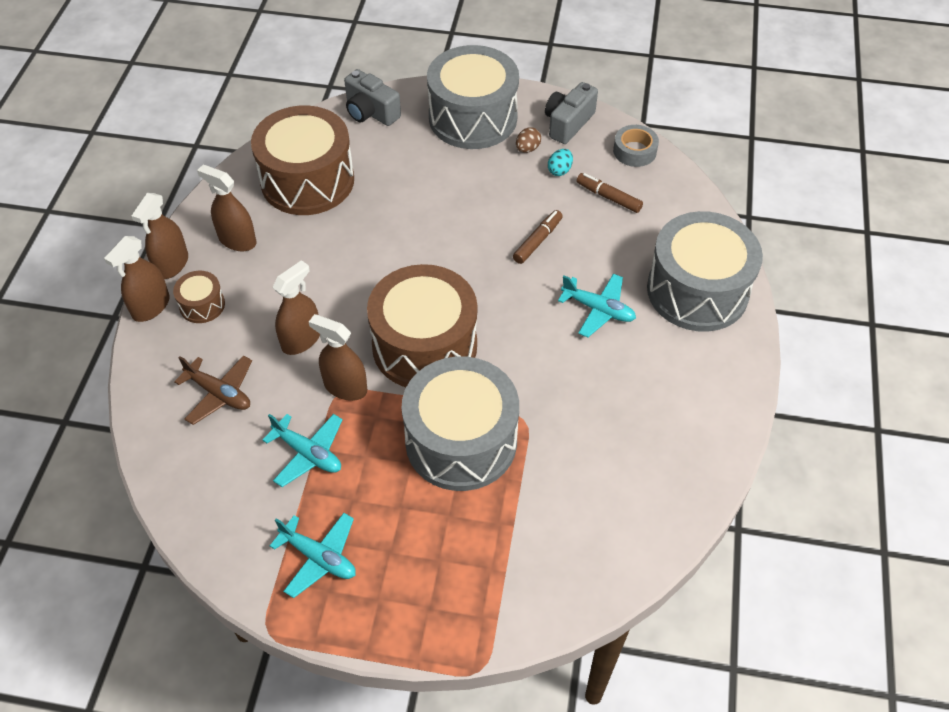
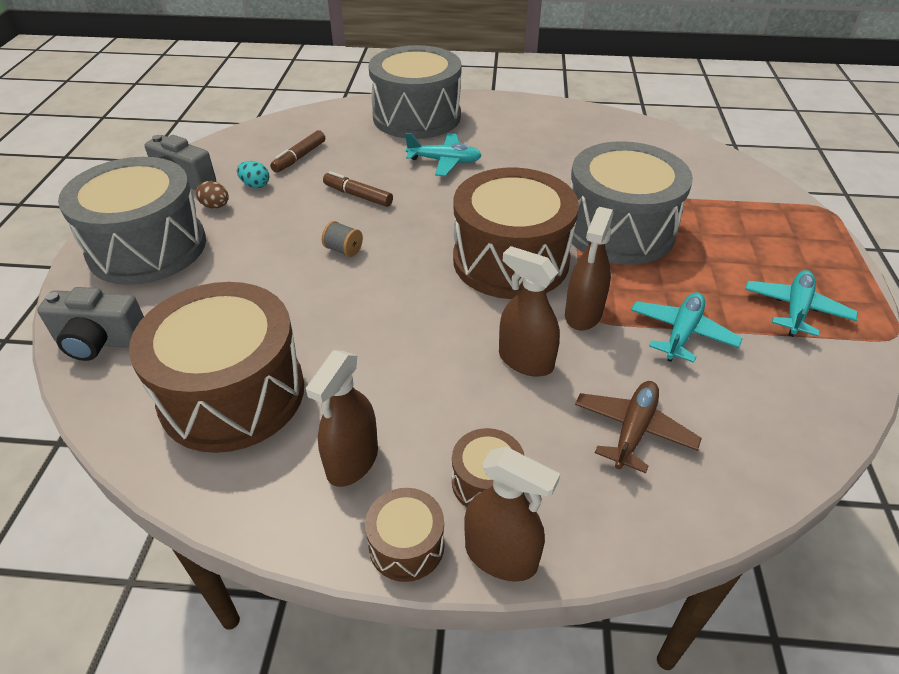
camera: 95 degrees left, 10 degrees down
brown spray bottle [131,193,188,279] -> brown drum [365,488,444,582]
grey camera [344,69,401,126] -> grey camera turned 60 degrees clockwise [37,287,144,361]
turquoise plane [558,274,636,337] -> turquoise plane turned 75 degrees clockwise [405,133,482,176]
grey tape [613,125,659,167] -> none
none -> grey spool [322,221,363,257]

